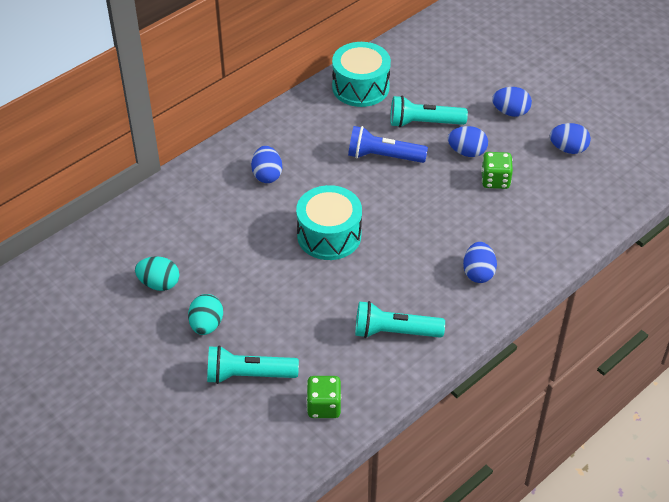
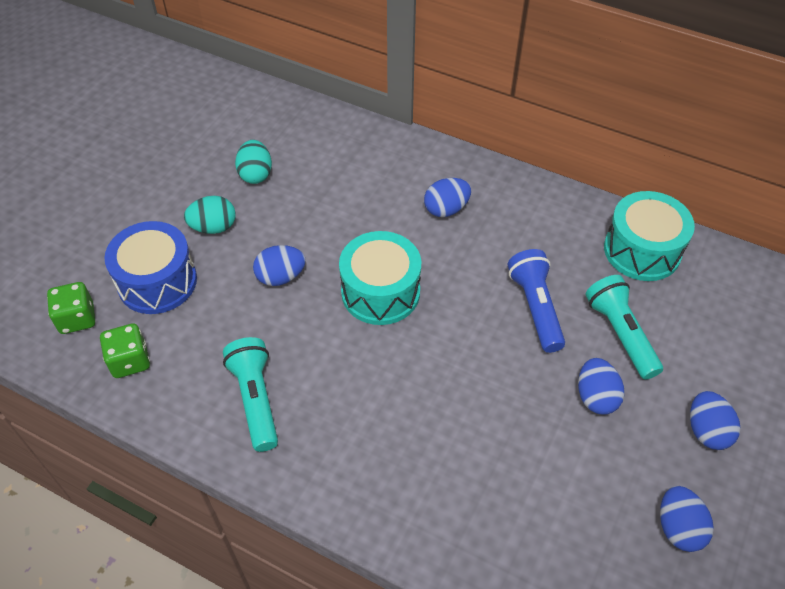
camera: 70 degrees right, 5 degrees up
turquoise flashlight [207,345,299,384] -> blue drum [104,221,197,314]
blue egg [463,242,497,283] -> blue egg moved to [253,245,306,286]
green dice [481,152,513,189] -> green dice moved to [47,282,95,334]

